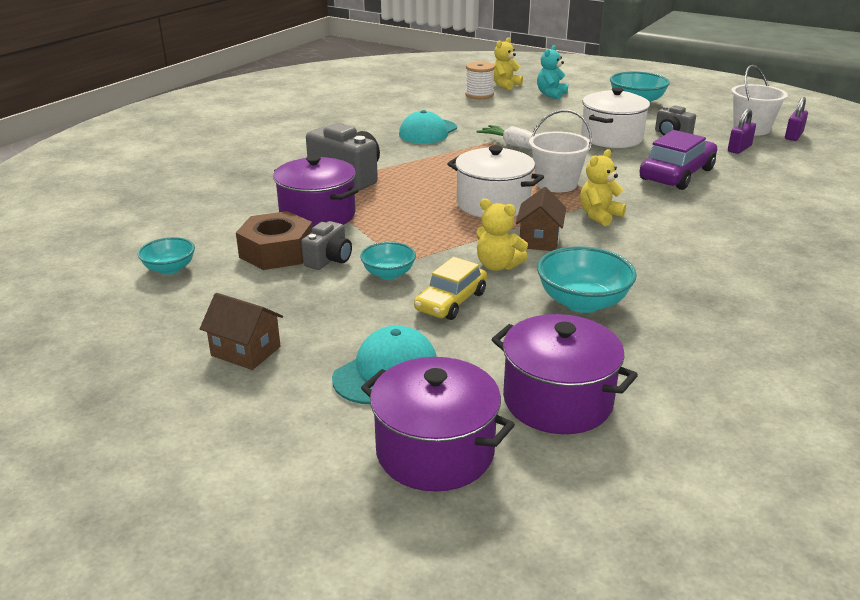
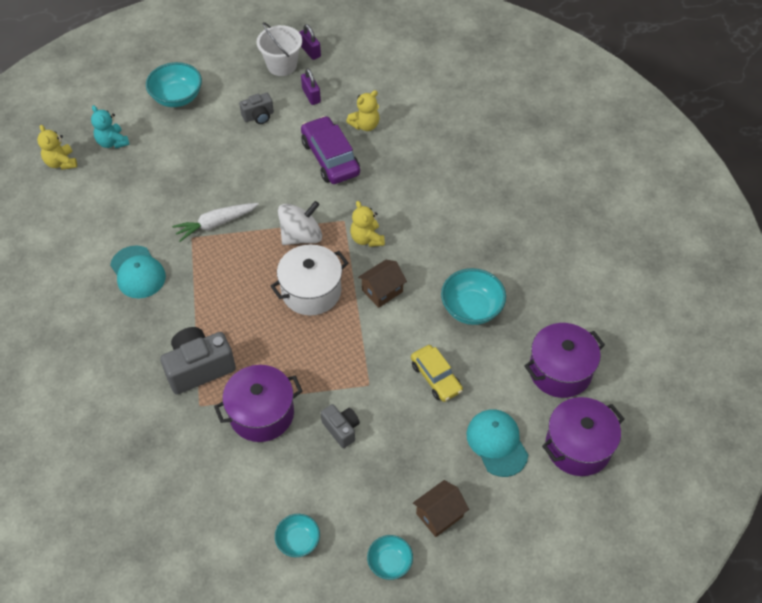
camera: 65 degrees left, 25 degrees up
brown nut [236,211,313,270] -> none
turquoise bowl [360,242,416,280] -> turquoise bowl moved to [367,535,413,580]
white spool [465,61,495,99] -> none
yellow teddy bear [477,198,528,271] -> yellow teddy bear moved to [346,90,379,131]
brown house [516,187,566,251] -> brown house turned 75 degrees counterclockwise [358,260,407,308]
white bucket [529,110,592,192] -> white spinning top [278,201,322,245]
white pot [581,87,650,148] -> none

